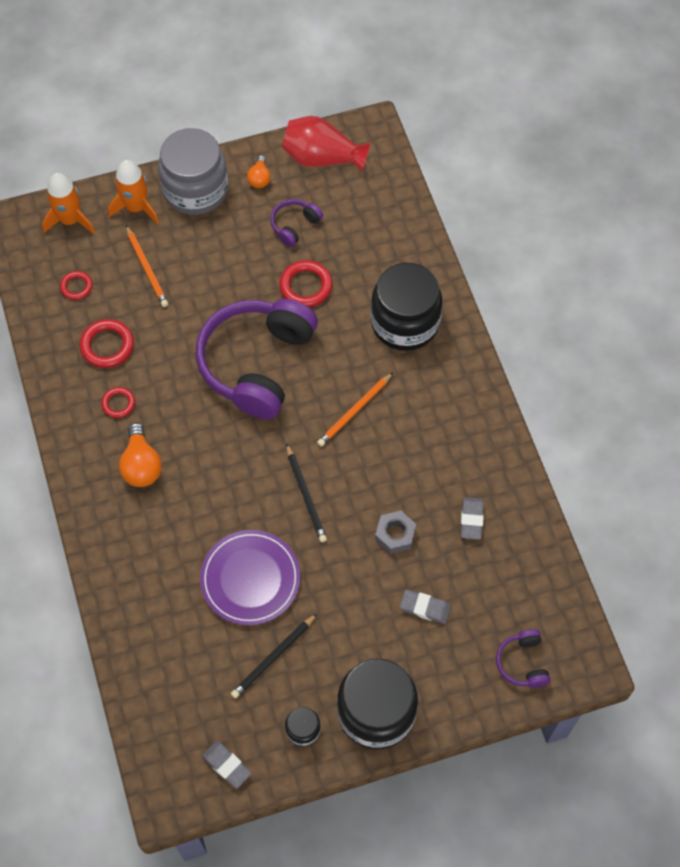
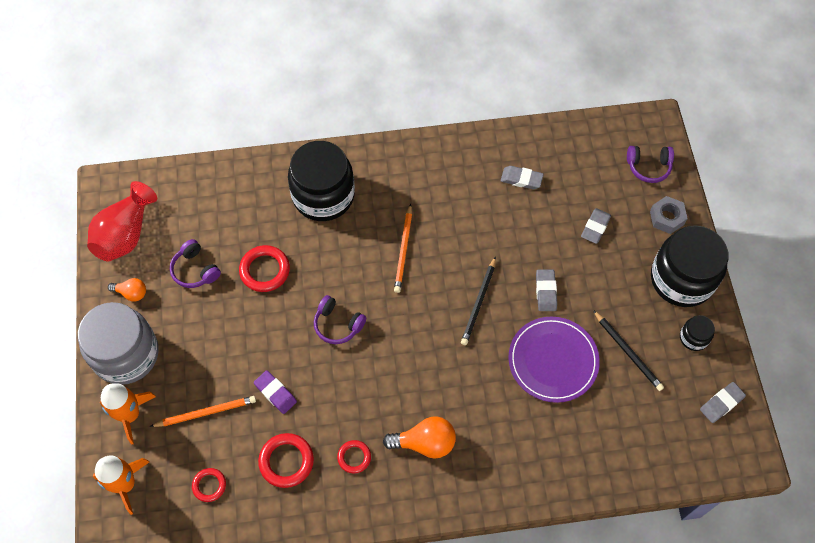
camera: 80 degrees left, 0 degrees up
purple headphones [196,299,318,419] -> purple headphones [314,295,366,344], size x0.43
black pencil [286,443,327,542] -> black pencil turned 120 degrees clockwise [461,256,496,345]
orange pencil [317,372,393,447] -> orange pencil turned 45 degrees clockwise [394,204,412,293]
grey nut [375,511,416,554] -> grey nut moved to [650,196,688,234]
none -> purple eraser [254,370,297,414]
none -> grey eraser [536,269,557,311]

